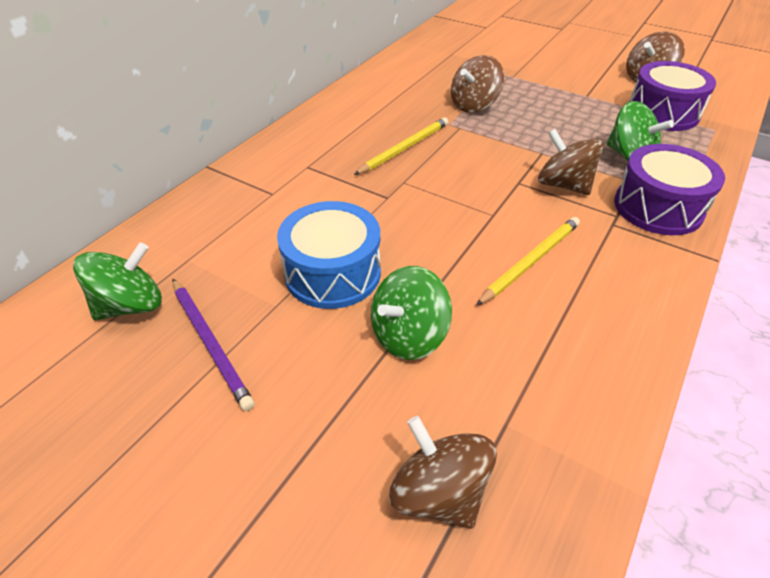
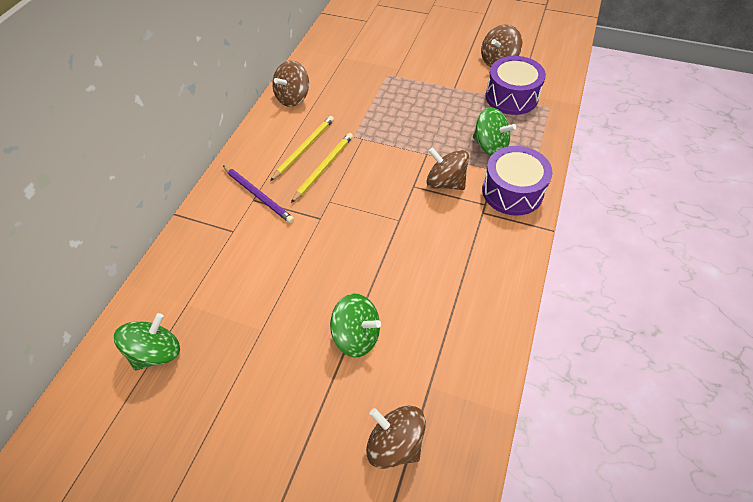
camera: 10 degrees left, 10 degrees up
purple pencil [173,279,255,411] -> purple pencil moved to [223,166,294,223]
blue drum [277,201,381,309] -> none
green spinning top [371,266,452,360] -> green spinning top turned 105 degrees counterclockwise [330,294,381,357]
brown spinning top [451,55,504,113] -> brown spinning top moved to [272,60,309,107]
yellow pencil [476,217,580,306] -> yellow pencil moved to [270,116,334,181]

